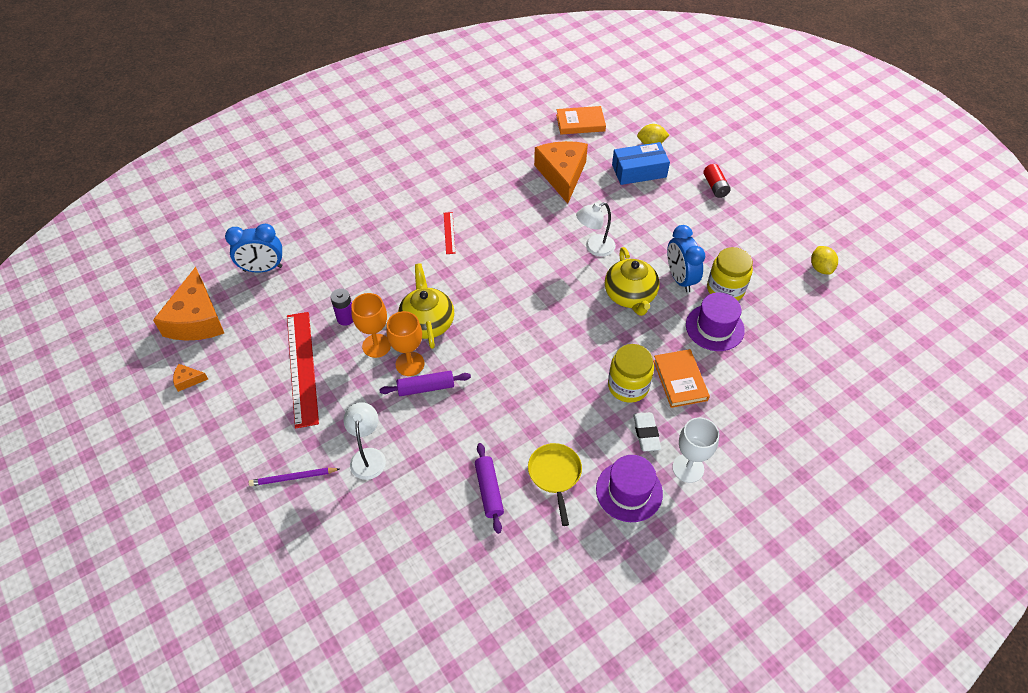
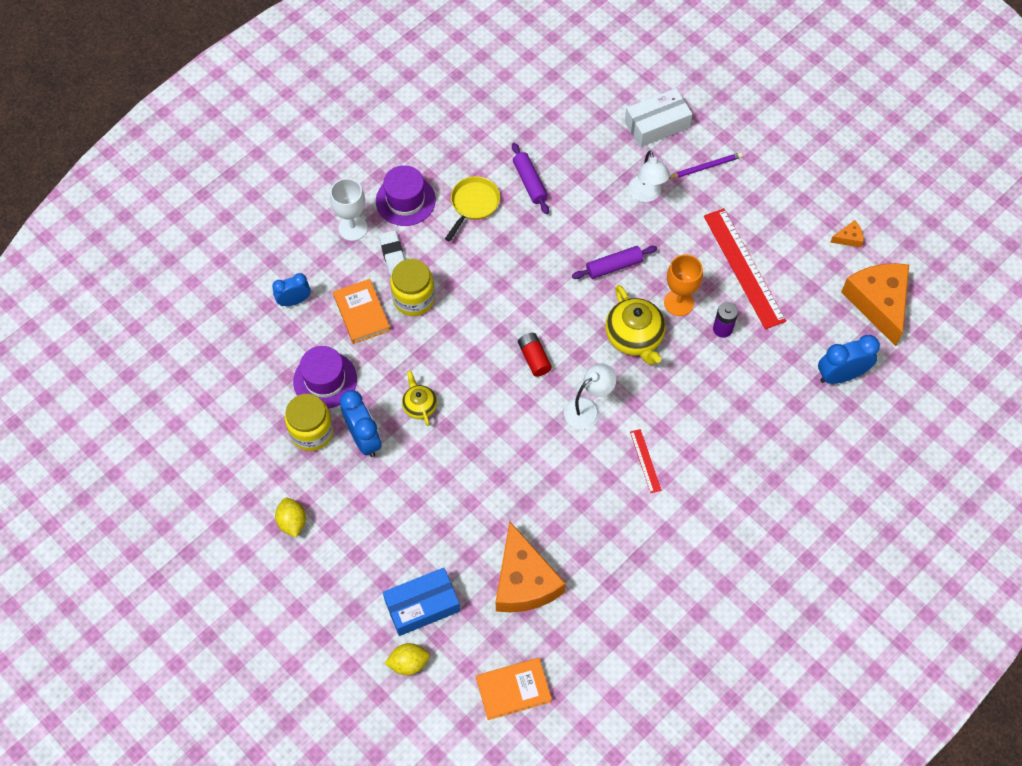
camera: 170 degrees right, 10 degrees up
orange goblet [386,311,425,376] -> none
yellow pan [528,443,582,526] -> yellow pan turned 135 degrees counterclockwise [445,176,500,242]
white lamp [576,202,616,257] -> white lamp moved to [564,363,617,429]
yellow teapot [605,247,660,316] -> yellow teapot [402,371,437,426], size x0.57
red battery [703,164,731,198] -> red battery moved to [518,333,552,377]
yellow lemon [811,246,838,274] -> yellow lemon moved to [275,498,306,537]
none -> blue clock [272,273,311,306]
none -> white box [625,88,692,147]

